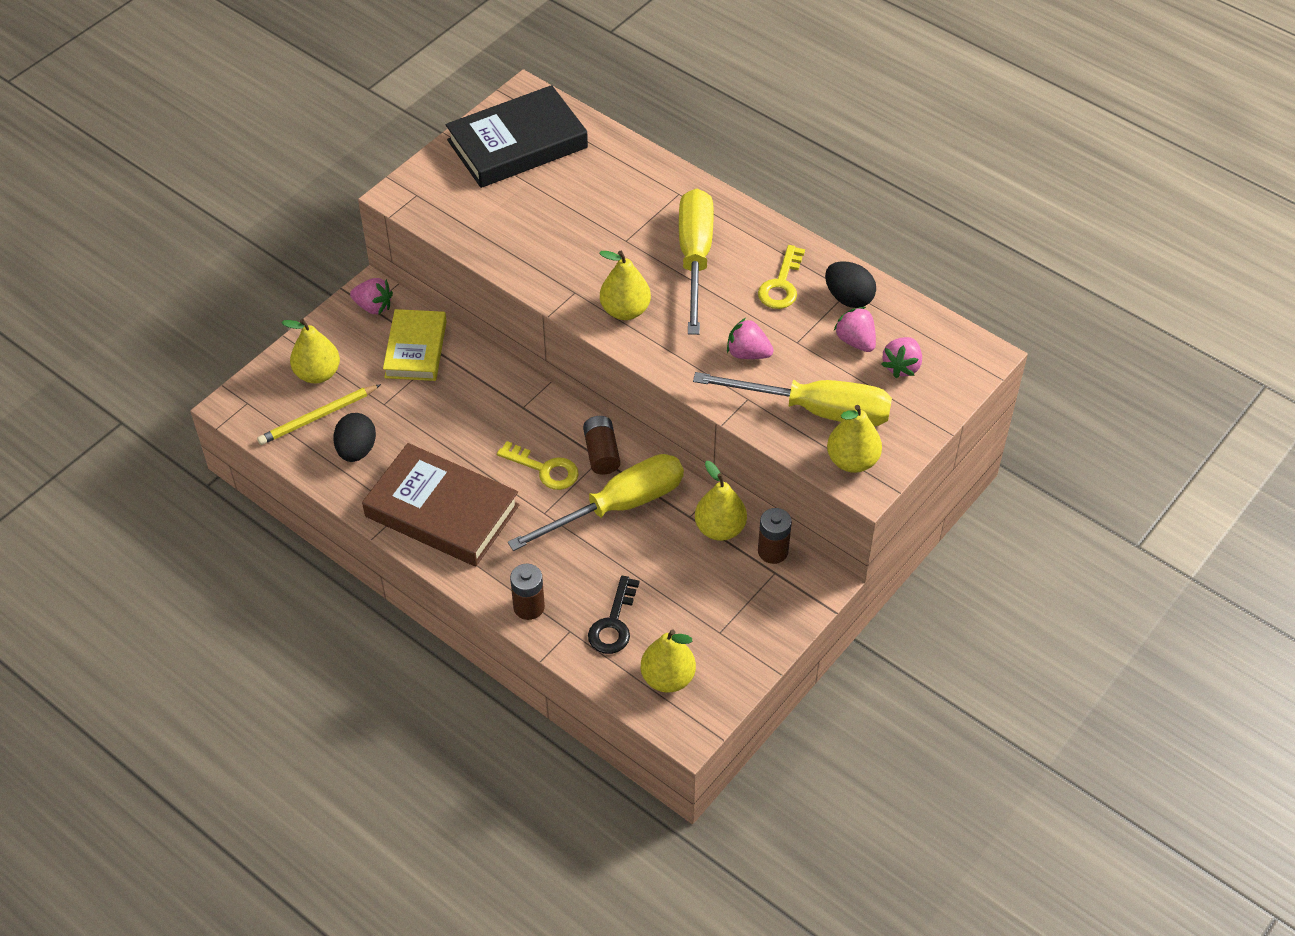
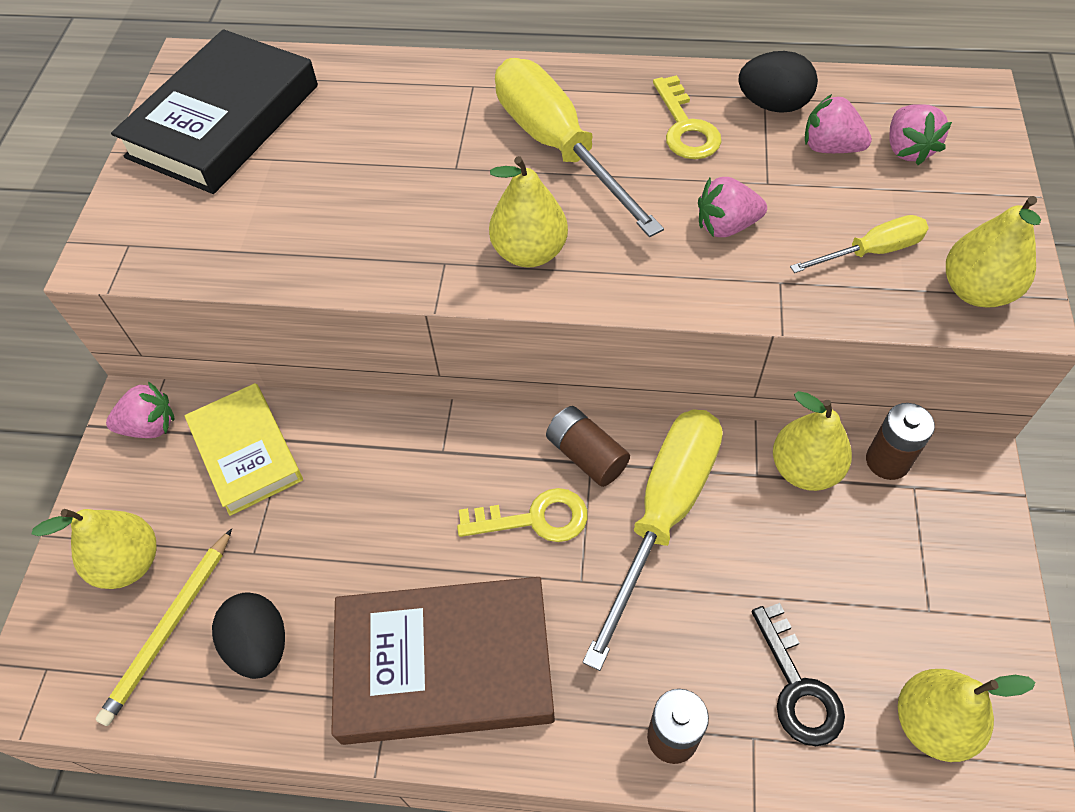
camera: 30 degrees left, 5 degrees up
yellow screwdriver [693,372,892,426] -> yellow screwdriver [790,215,928,273], size x0.51

